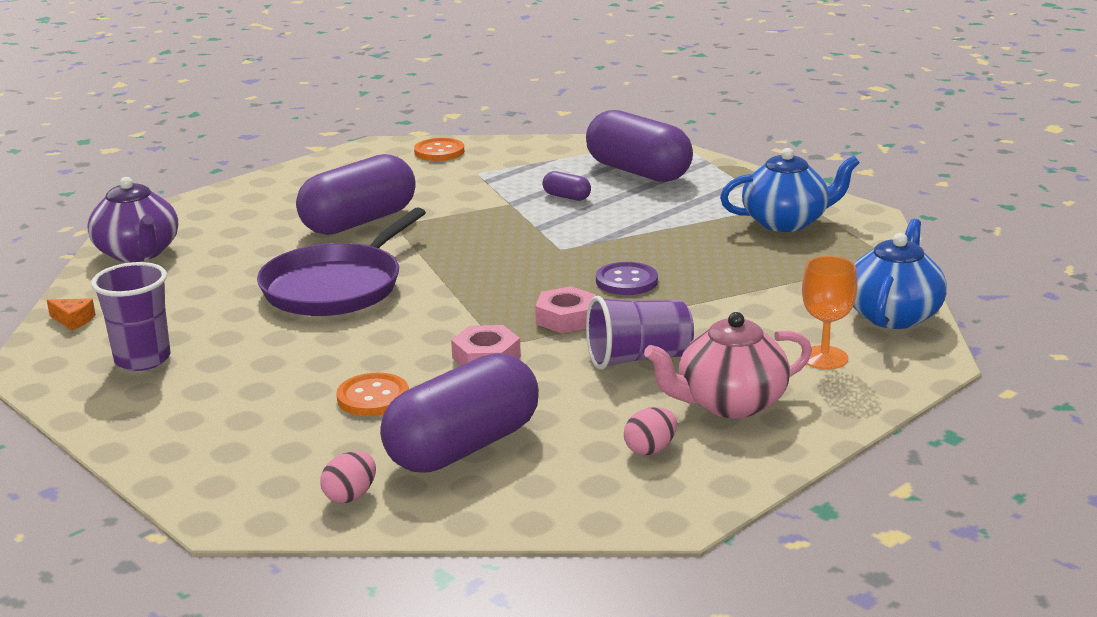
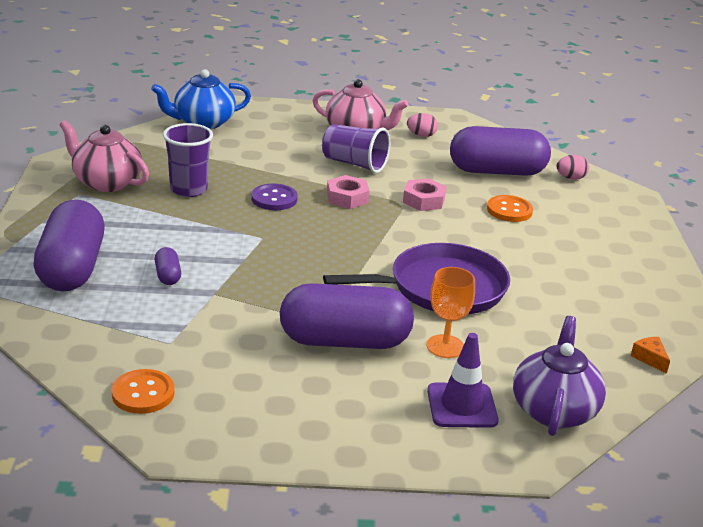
camera: 140 degrees left, 5 degrees up
purple cup [91,262,171,371] -> purple cup moved to [163,123,213,197]
blue teapot [720,148,860,232] -> pink teapot [60,120,149,192]
orange goblet [802,256,857,369] -> orange goblet moved to [427,267,475,358]
none -> purple traffic cone [427,333,499,428]

